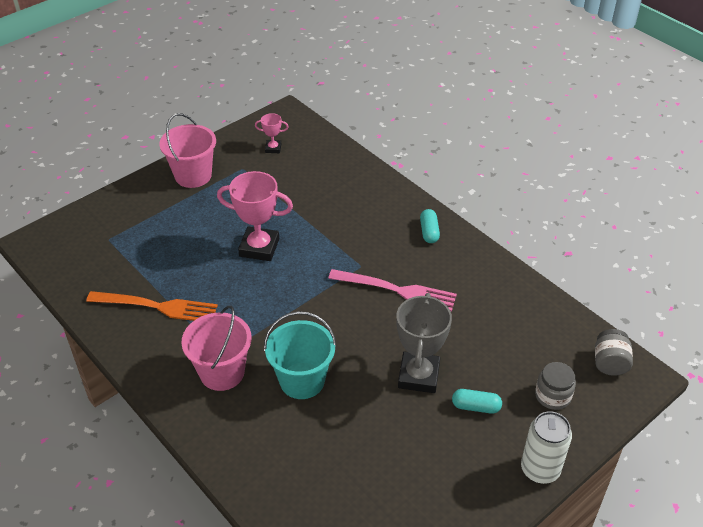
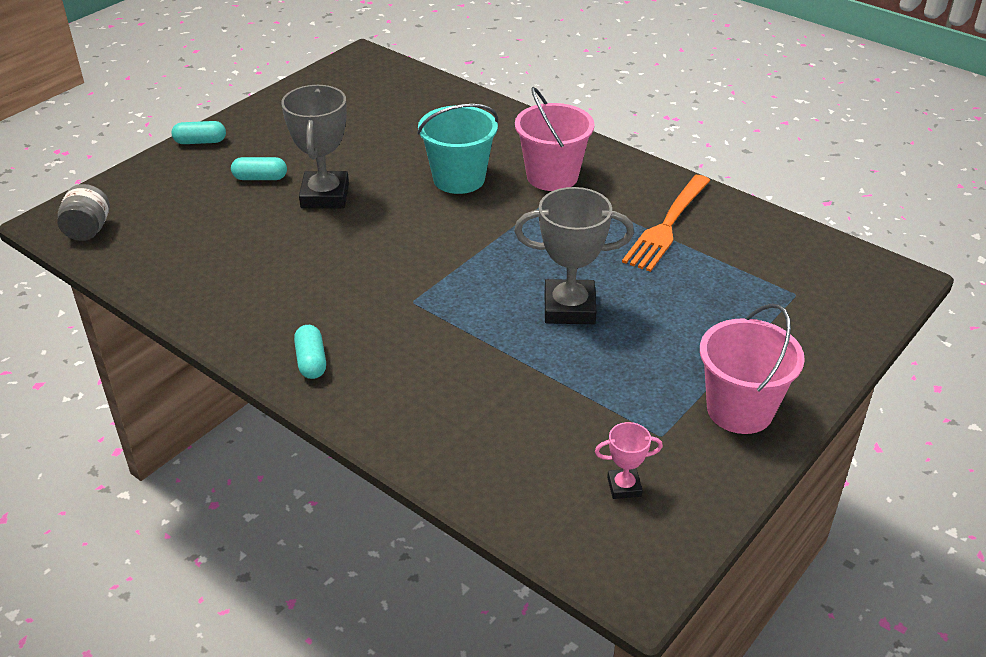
camera: 170 degrees right, 5 degrees down
orange fork [86,291,218,321] -> orange fork turned 60 degrees counterclockwise [622,175,711,272]
pink trophy [217,171,293,261] -> grey trophy [514,187,634,324]
pink fork [328,269,457,312] -> none
white can [521,411,572,484] -> turquoise capsule [171,121,226,144]
grey jar [535,362,576,410] -> none

